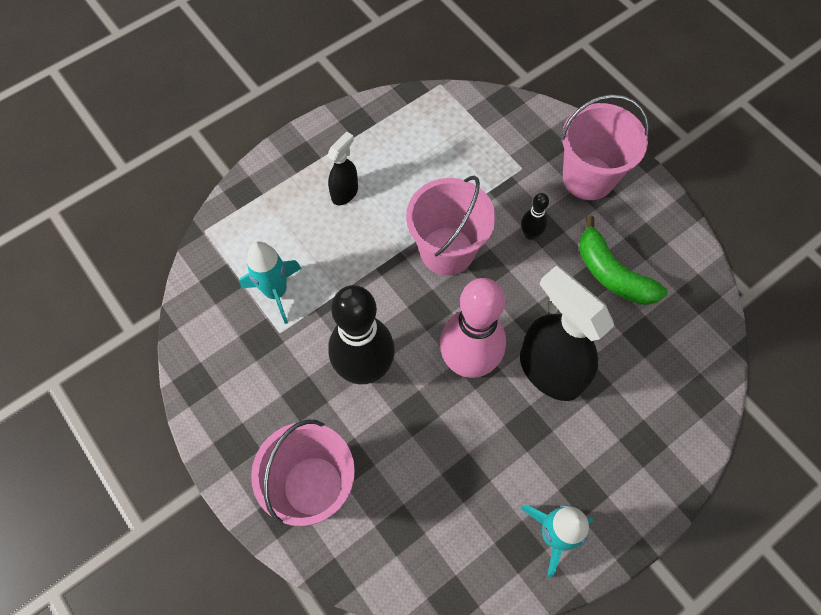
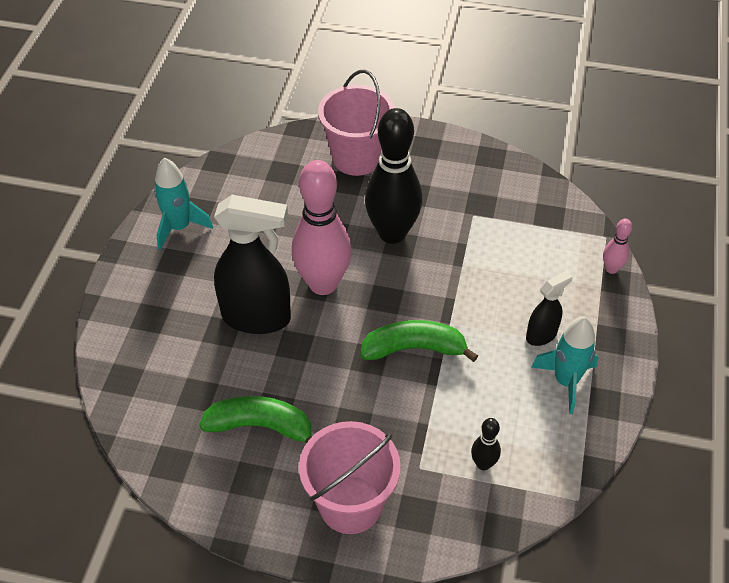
camera: 140 degrees right, 15 degrees down
turquoise rocket [240,241,302,324] -> turquoise rocket moved to [531,317,598,414]
black spray bottle [327,131,358,206] -> black spray bottle turned 120 degrees counterclockwise [526,271,573,346]
pink bucket [406,176,495,276] -> green banana [361,320,478,362]
black bowling pin [521,193,549,240] -> black bowling pin moved to [471,418,501,470]
none -> pink bowling pin [603,219,632,274]

